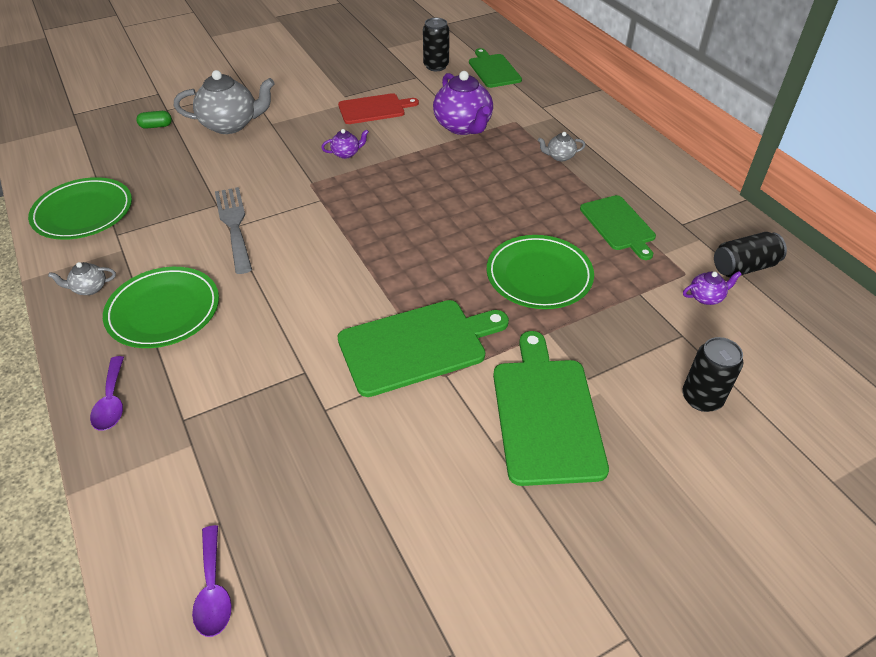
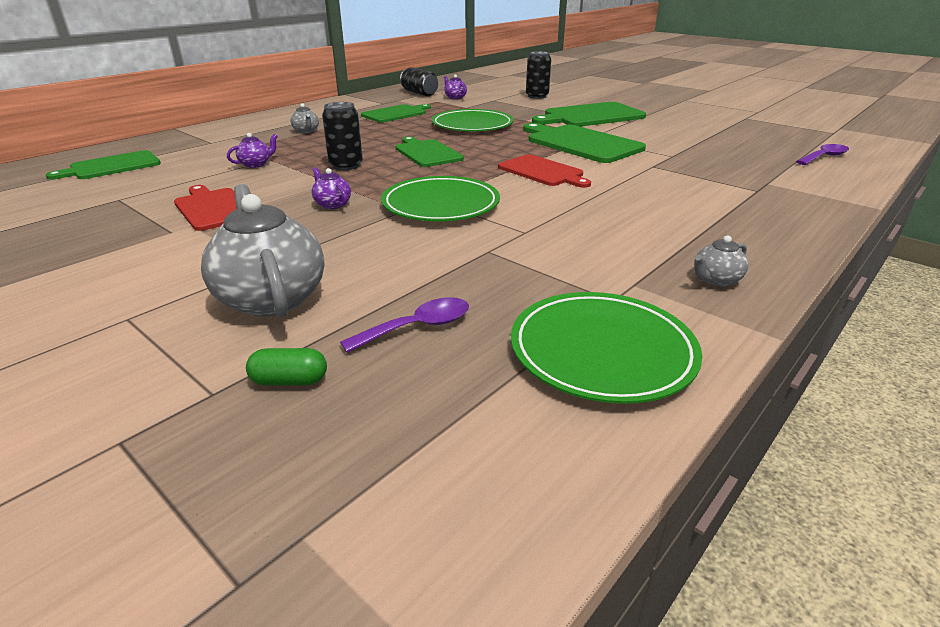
camera: 110 degrees left, 15 degrees down
grey teapot [48,262,116,295] -> grey teapot turned 90 degrees clockwise [694,235,748,287]
purple spoon [90,356,124,431] -> purple spoon moved to [340,297,469,353]
green plate [103,267,219,348] -> green plate moved to [381,176,500,221]
green capsule [136,111,172,129] -> green capsule turned 60 degrees counterclockwise [246,348,327,385]
grey fork [215,187,252,274] -> none
black can [423,18,449,71] -> black can moved to [322,102,363,170]
purple teapot [433,71,493,135] -> purple teapot [227,133,278,168], size x0.46
none -> green cutting board [395,136,464,167]
none -> red cutting board [498,154,591,188]

